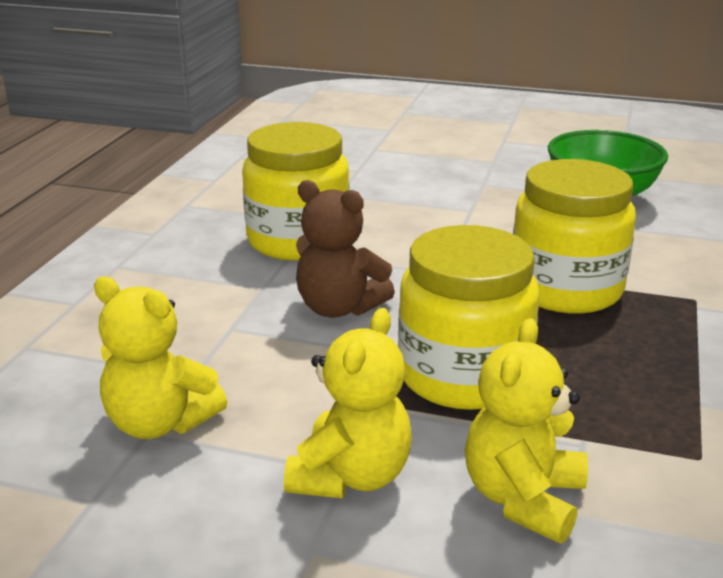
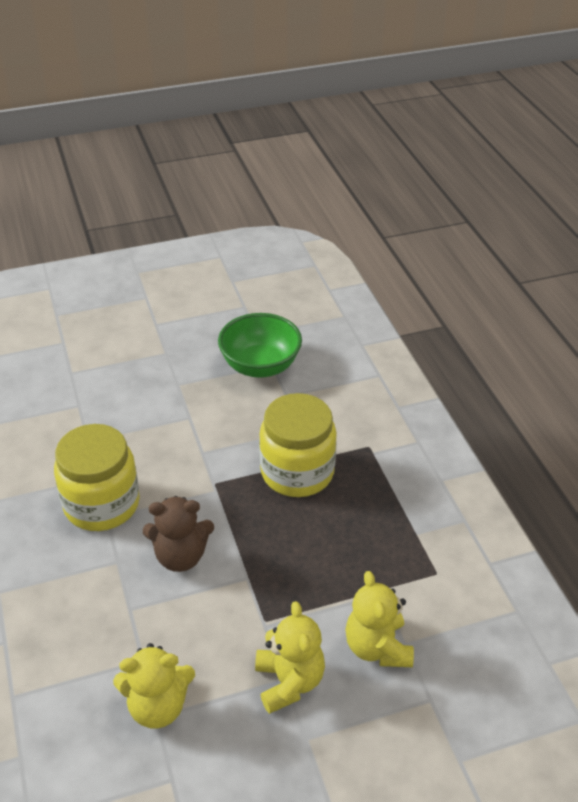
camera: 35 degrees left, 15 degrees up
yellow jar [398,225,540,410] -> none

